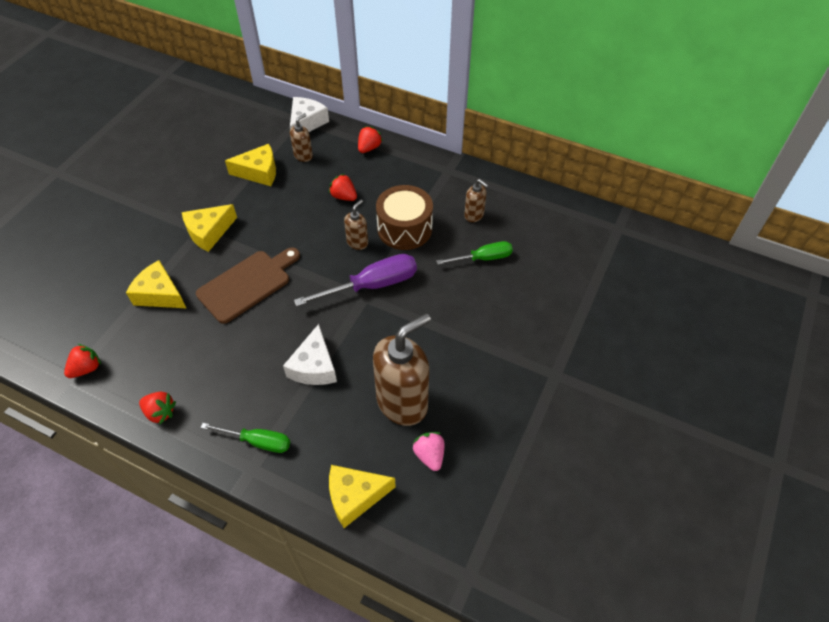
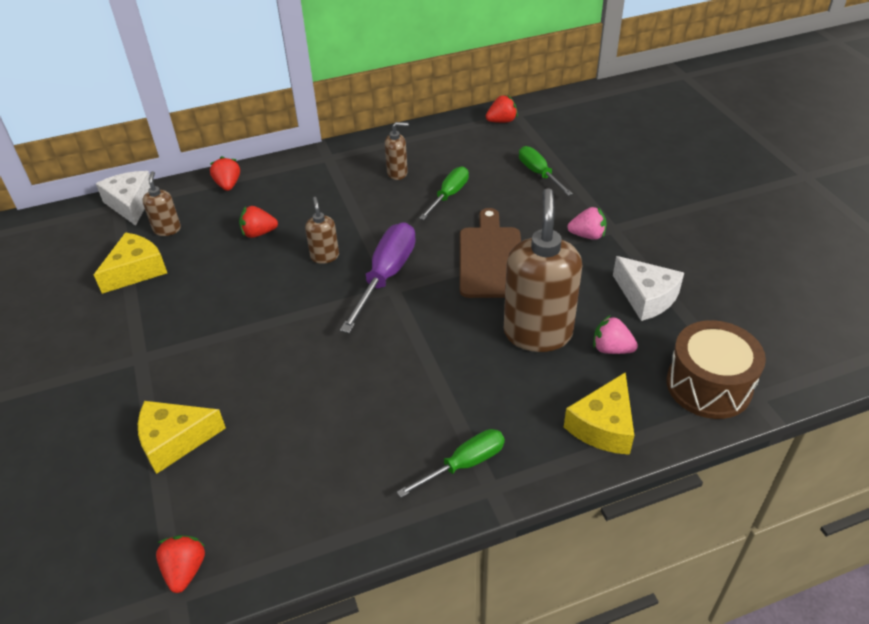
camera: 45 degrees left, 10 degrees down
red strawberry [139,392,176,424] -> red strawberry moved to [486,95,518,123]
yellow cheese [182,204,237,252] -> none
brown cutting board [196,247,300,324] -> brown cutting board moved to [460,208,521,298]
white cheese [283,324,337,385] -> white cheese moved to [613,256,684,321]
brown drum [376,185,433,250] -> brown drum moved to [666,320,766,419]
none -> green screwdriver [519,146,573,196]
none -> pink strawberry [567,207,607,240]

